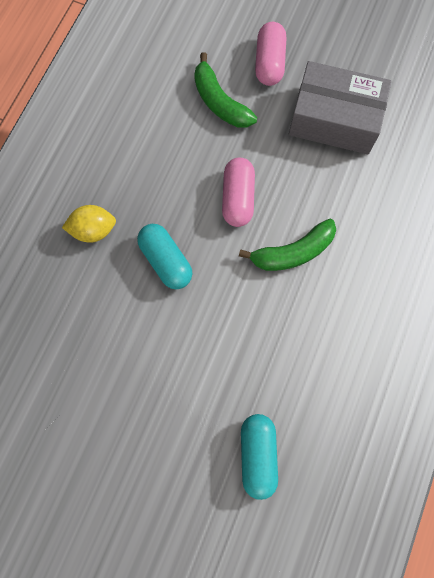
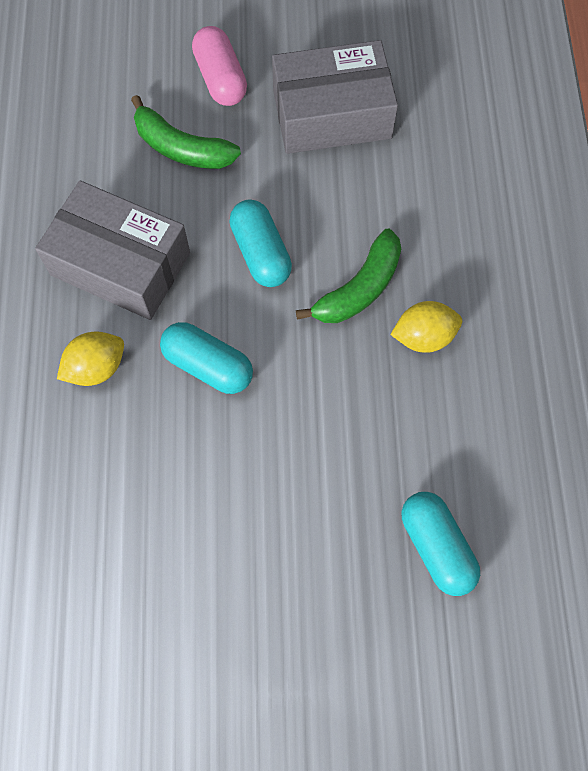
camera: 25 degrees left, 5 degrees down
pink capsule [222,158,255,227] -> turquoise capsule [229,199,292,287]
none -> grey box [35,181,190,320]
none -> yellow lemon [390,301,462,353]

